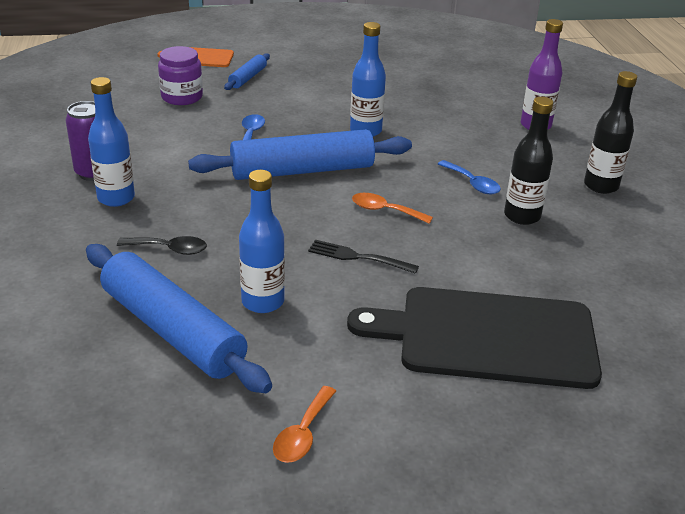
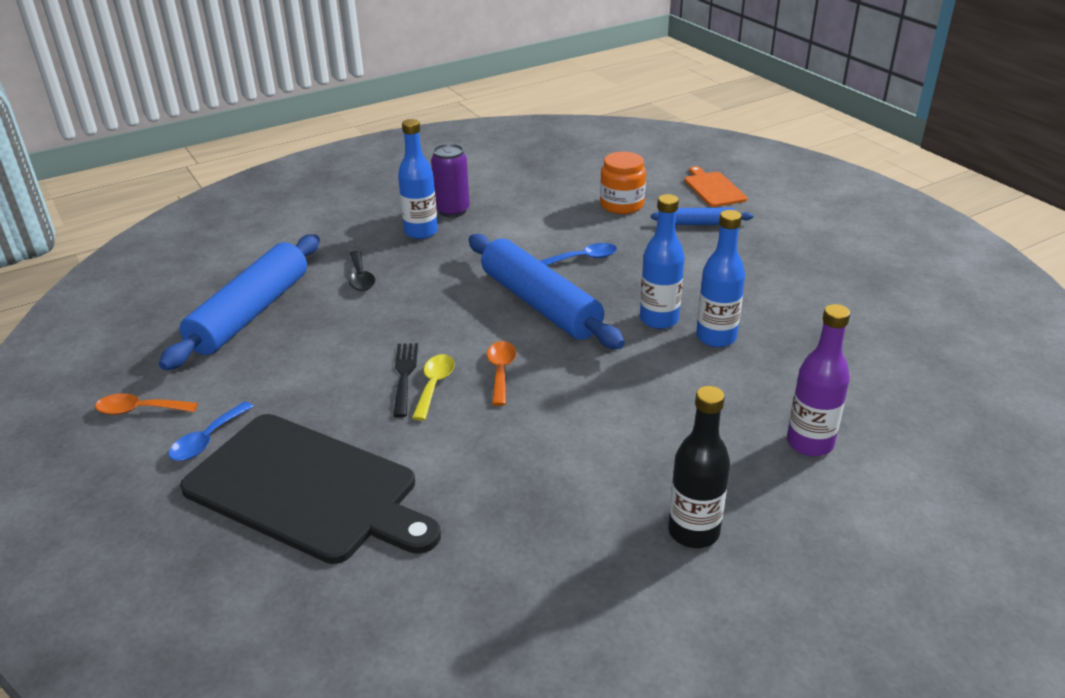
camera: 70 degrees right, 0 degrees up
purple jar [158,46,203,105] -> orange jar [600,152,646,214]
blue bottle [239,170,285,313] -> blue bottle moved to [696,210,745,347]
black cutting board [347,287,602,389] -> black cutting board turned 135 degrees clockwise [180,414,441,564]
blue spoon [438,160,501,194] -> blue spoon moved to [169,401,254,461]
black bottle [504,97,553,225] -> none
none -> yellow spoon [412,354,455,421]

